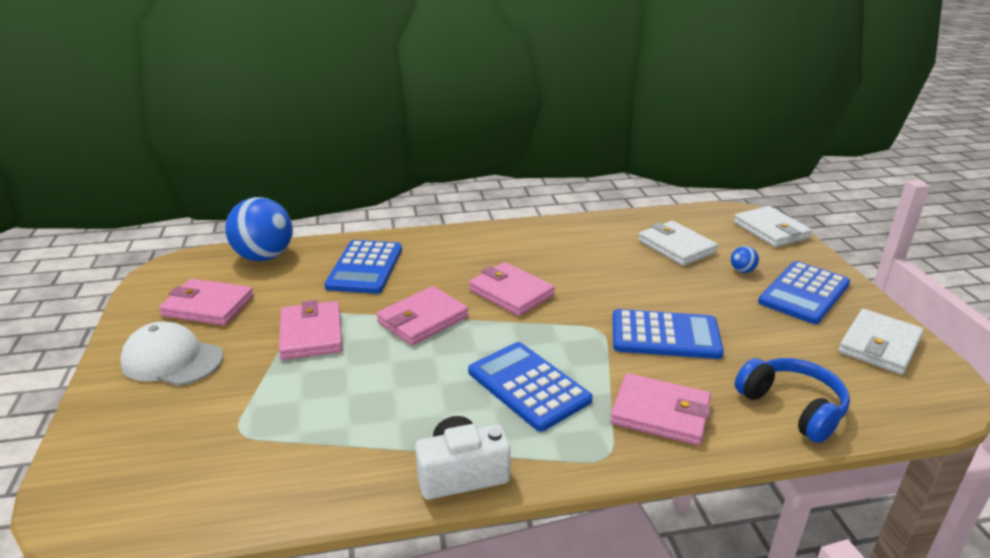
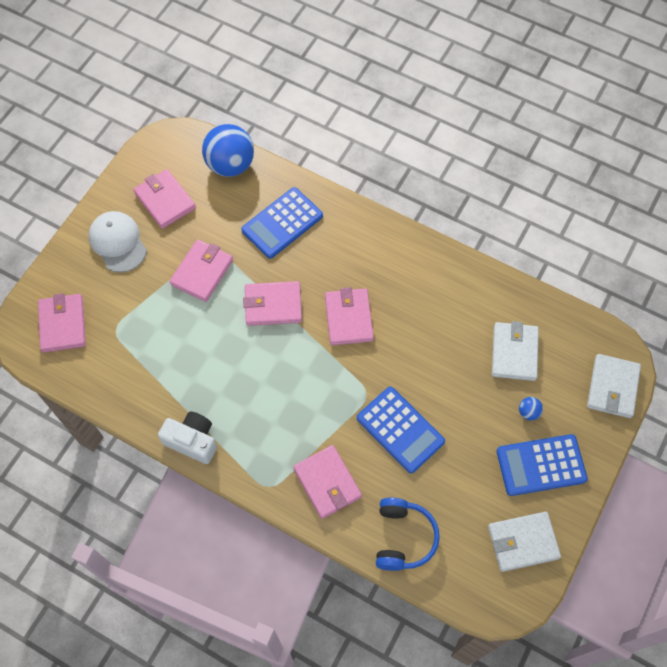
camera: 40 degrees right, 35 degrees up
blue calculator [468,342,593,431] -> none
none -> pink wallet [38,293,86,353]

